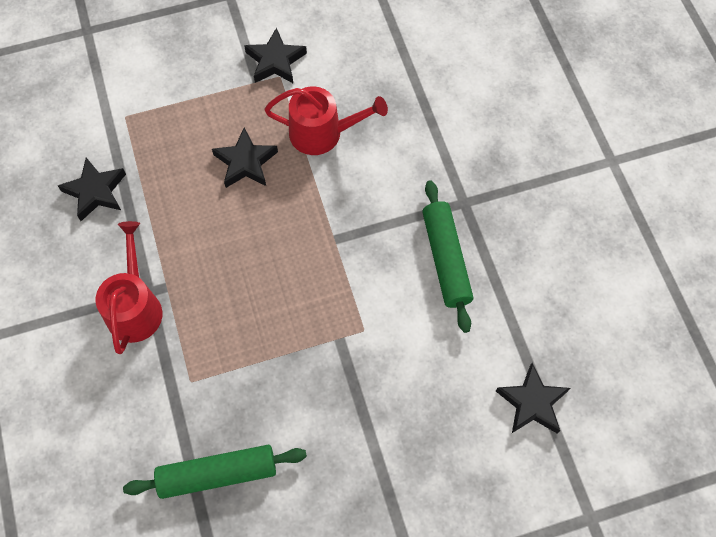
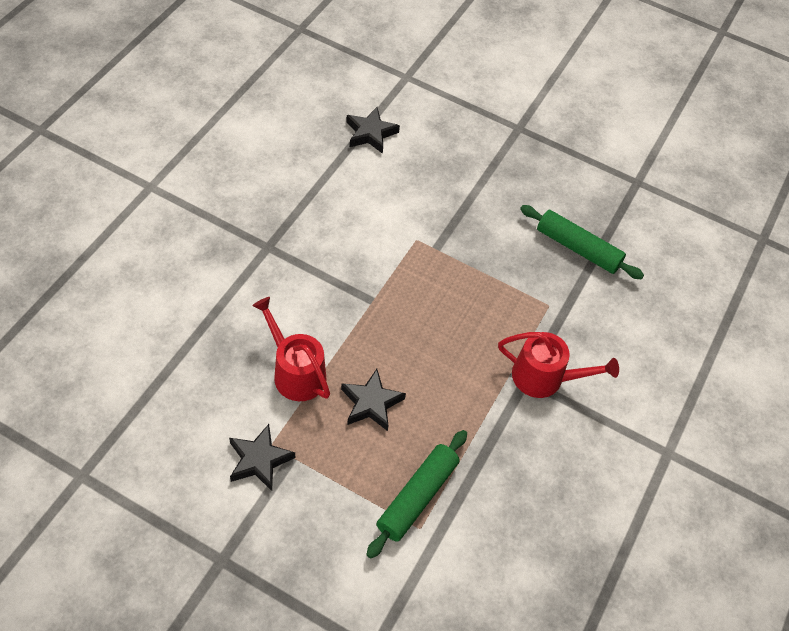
camera: 140 degrees left, 10 degrees down
black star [58,158,126,221] -> none
red watering can [95,221,162,354] -> red watering can turned 120 degrees counterclockwise [498,332,619,398]
green rolling pin [422,180,473,333] -> green rolling pin moved to [366,430,467,559]

